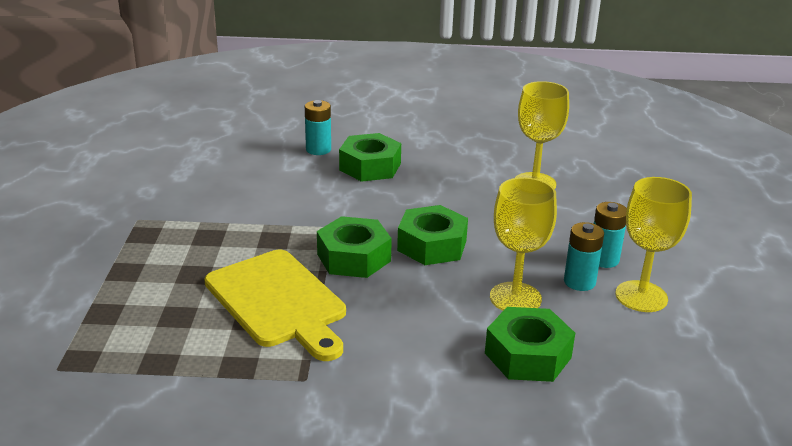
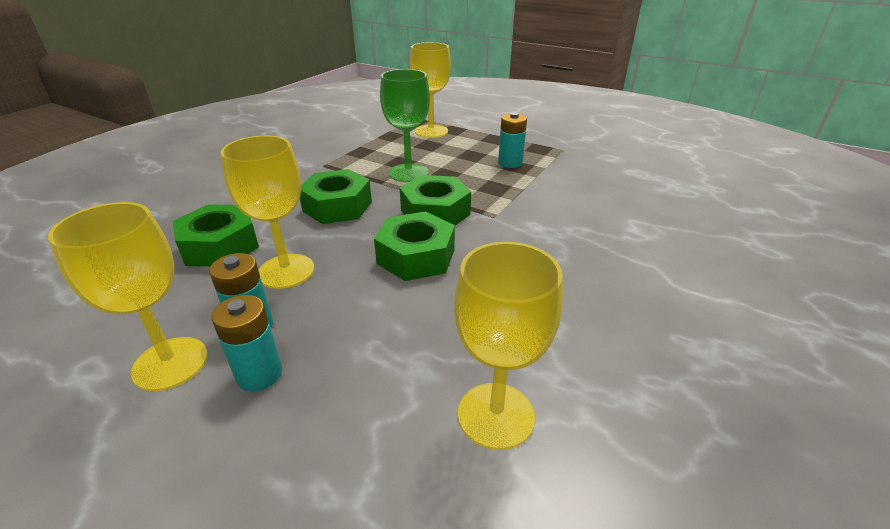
camera: 120 degrees right, 5 degrees up
yellow cutting board [204,250,346,361] -> green goblet [380,69,430,182]
turquoise battery [305,100,331,155] -> turquoise battery moved to [498,112,527,168]
green nut [339,133,401,182] -> green nut moved to [300,169,372,224]
none -> yellow goblet [410,42,451,138]

